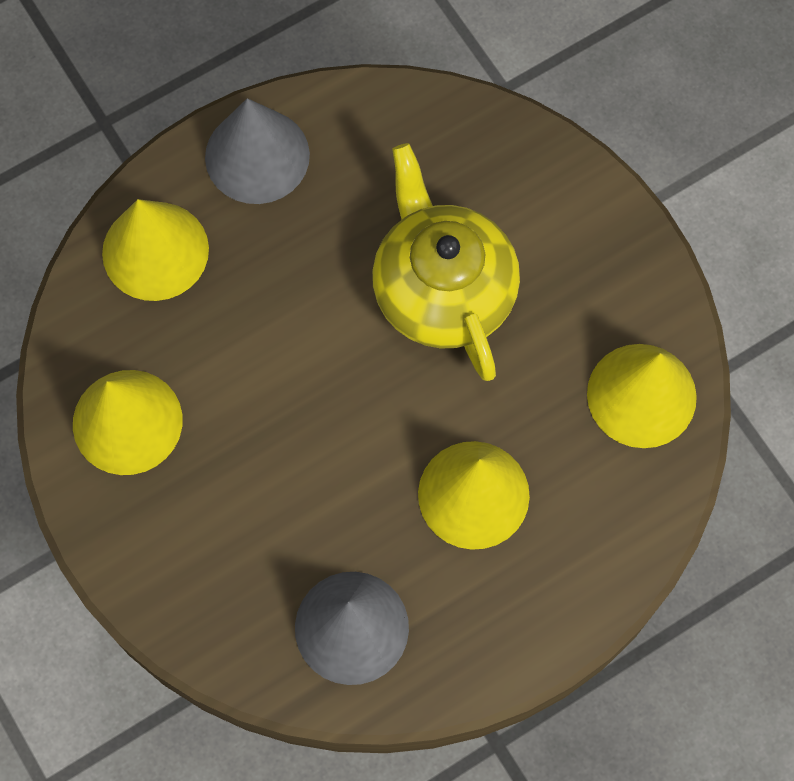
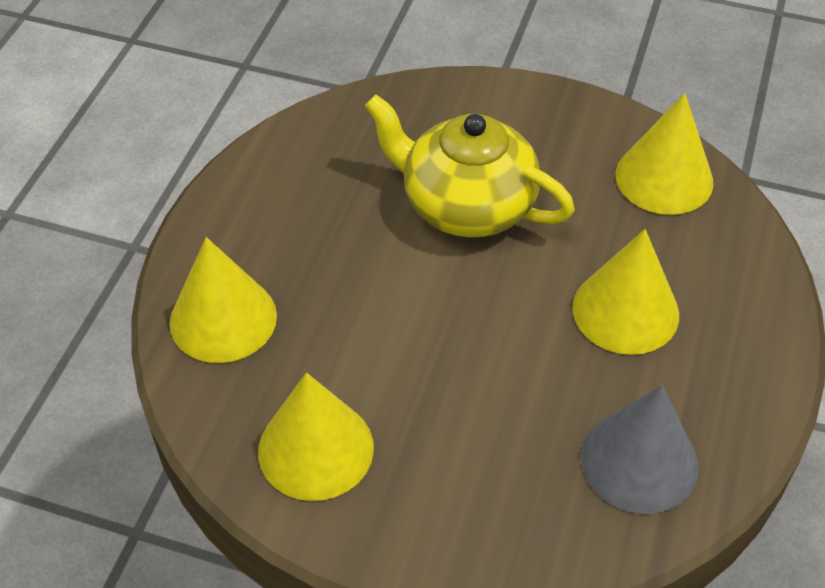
camera: 40 degrees left, 20 degrees down
grey cone [205,98,310,204] -> none

